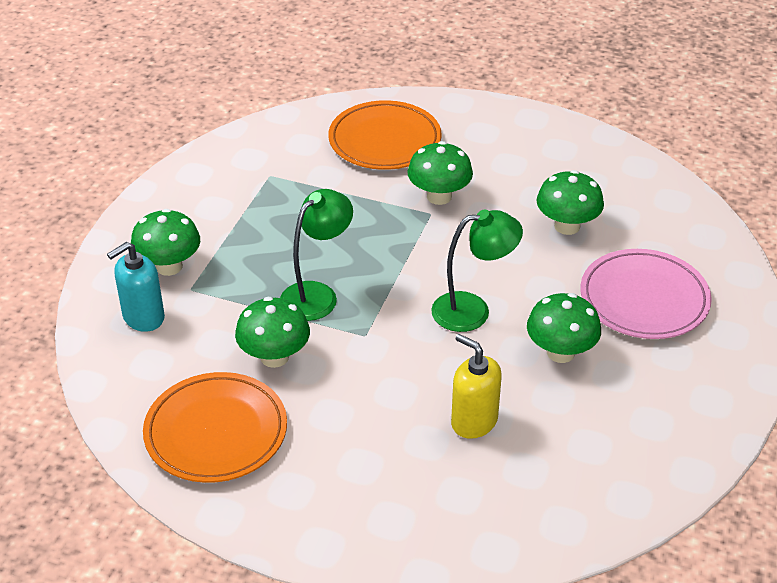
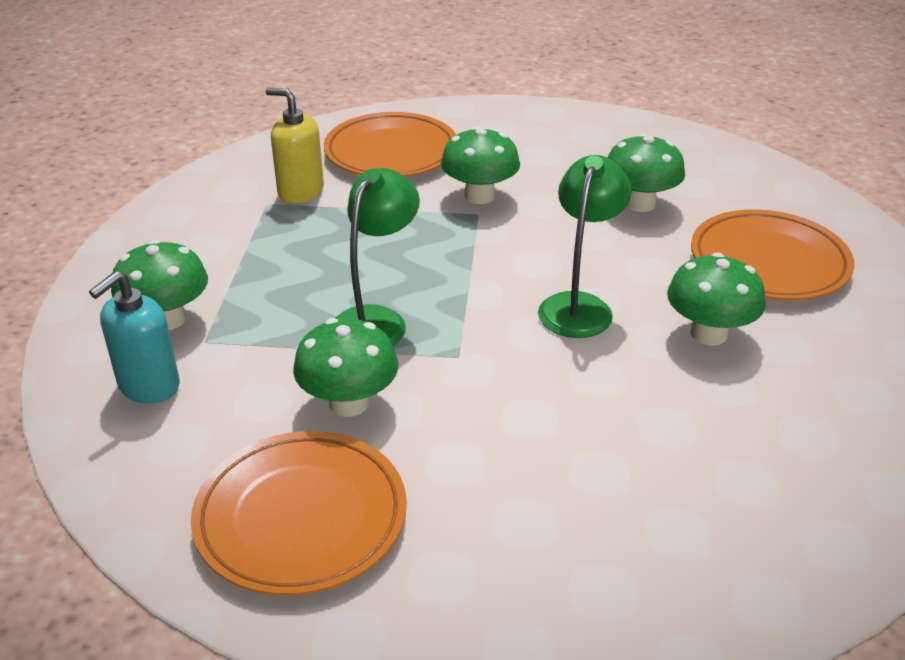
camera: 15 degrees left, 5 degrees down
green lamp [431,210,523,332] -> green lamp turned 45 degrees counterclockwise [538,155,632,338]
yellow soap dispenser [451,334,502,439] -> yellow soap dispenser moved to [265,87,324,204]
pink plate [580,249,712,339] -> orange plate [691,209,854,300]

